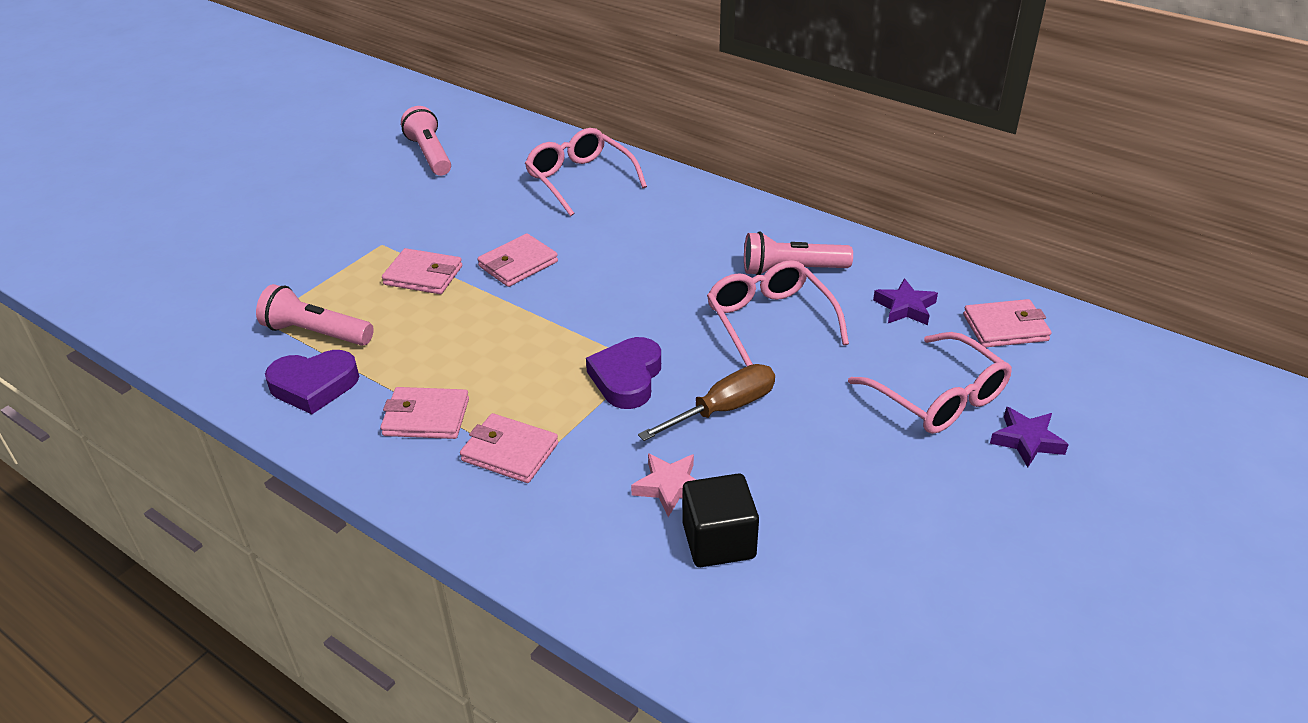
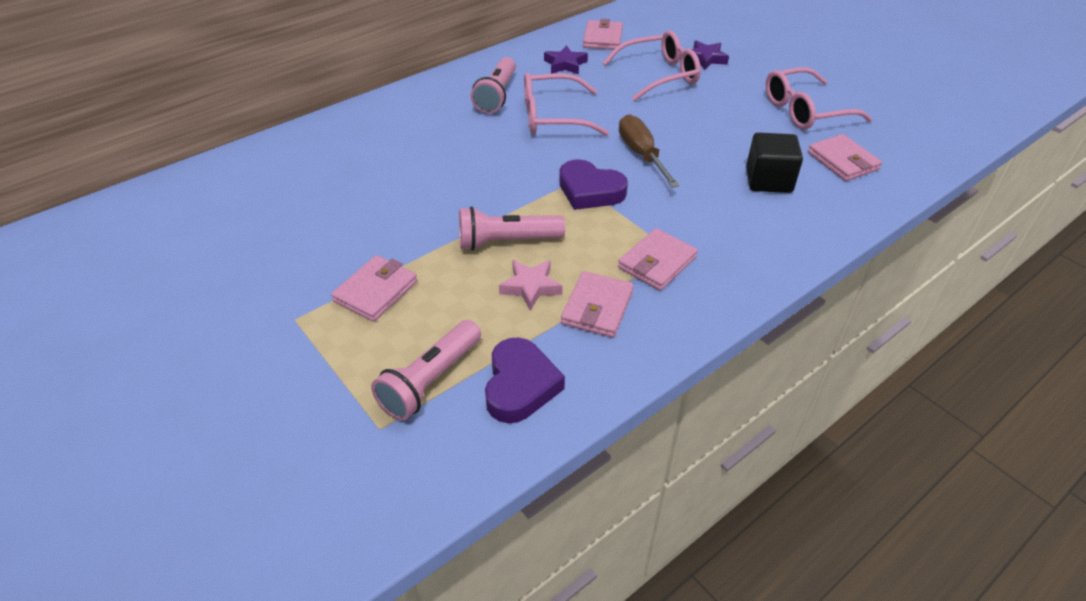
camera: 75 degrees left, 5 degrees up
pink flashlight [401,106,451,176] -> pink flashlight moved to [459,206,565,251]
pink wallet [477,233,558,287] -> pink wallet moved to [808,134,882,181]
pink glasses [525,128,647,216] -> pink glasses moved to [766,67,872,130]
pink star [631,453,696,517] -> pink star moved to [499,260,563,311]

